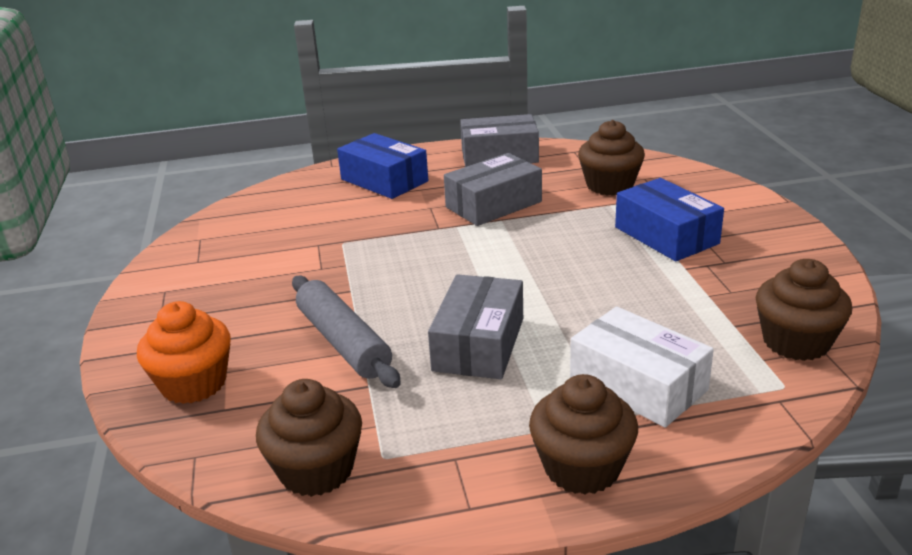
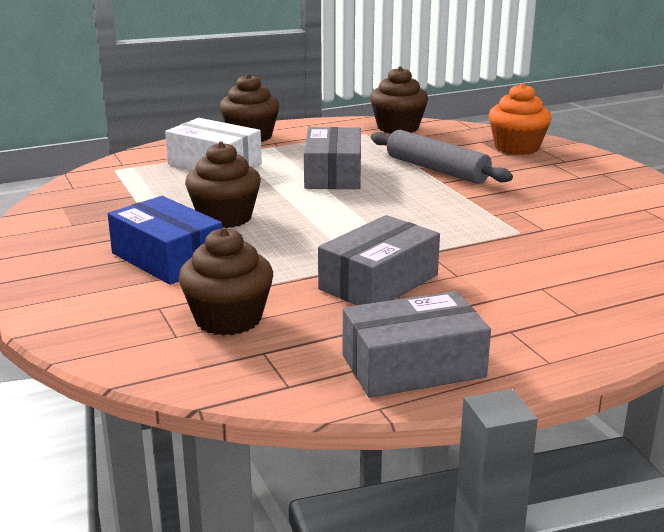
camera: 165 degrees right, 5 degrees down
blue box [337,133,428,199] -> none
brown cupcake [756,259,852,361] -> brown cupcake moved to [185,142,261,228]

